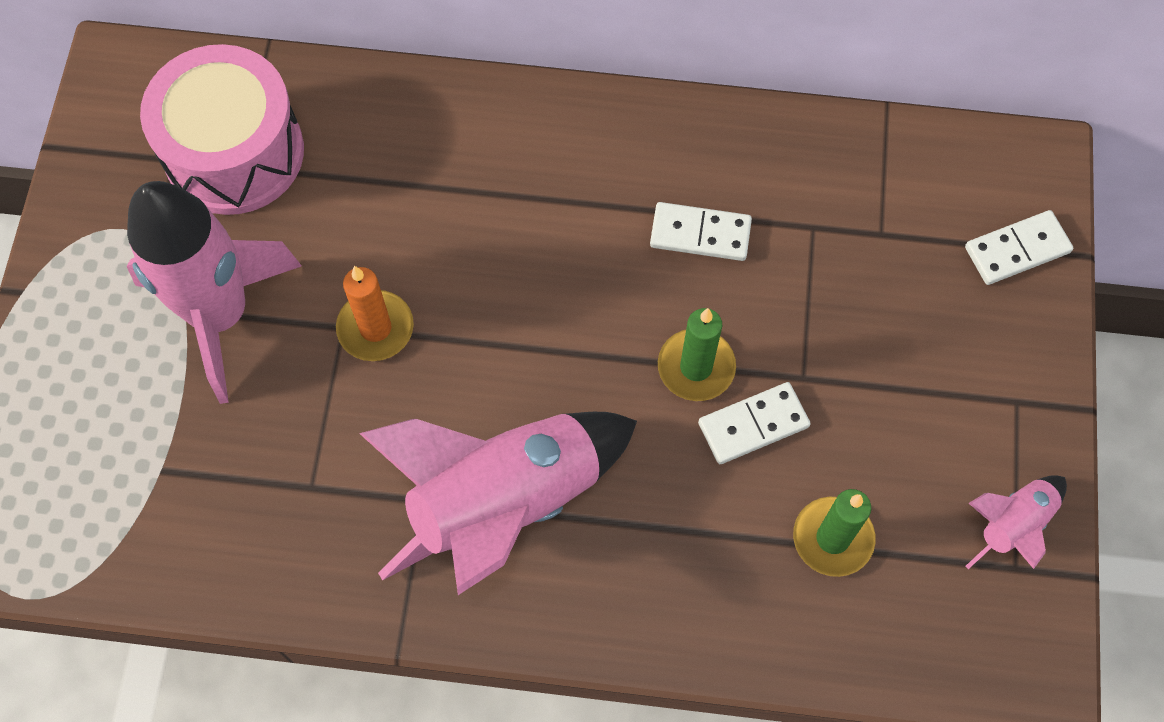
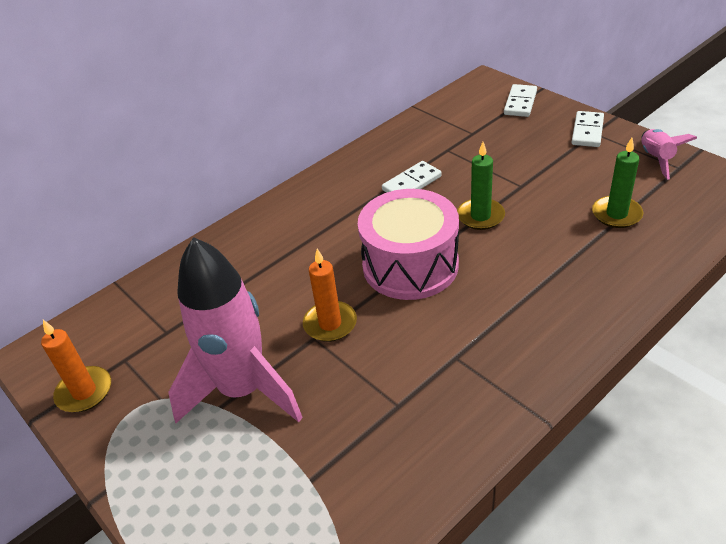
camera: 45 degrees left, 25 degrees down
pink drum [140,44,304,215] -> pink drum moved to [358,189,459,300]
pink rocket [359,412,637,595] -> none
white domino [698,382,811,464] -> white domino moved to [571,111,604,147]
none -> orange candle [41,320,111,412]

